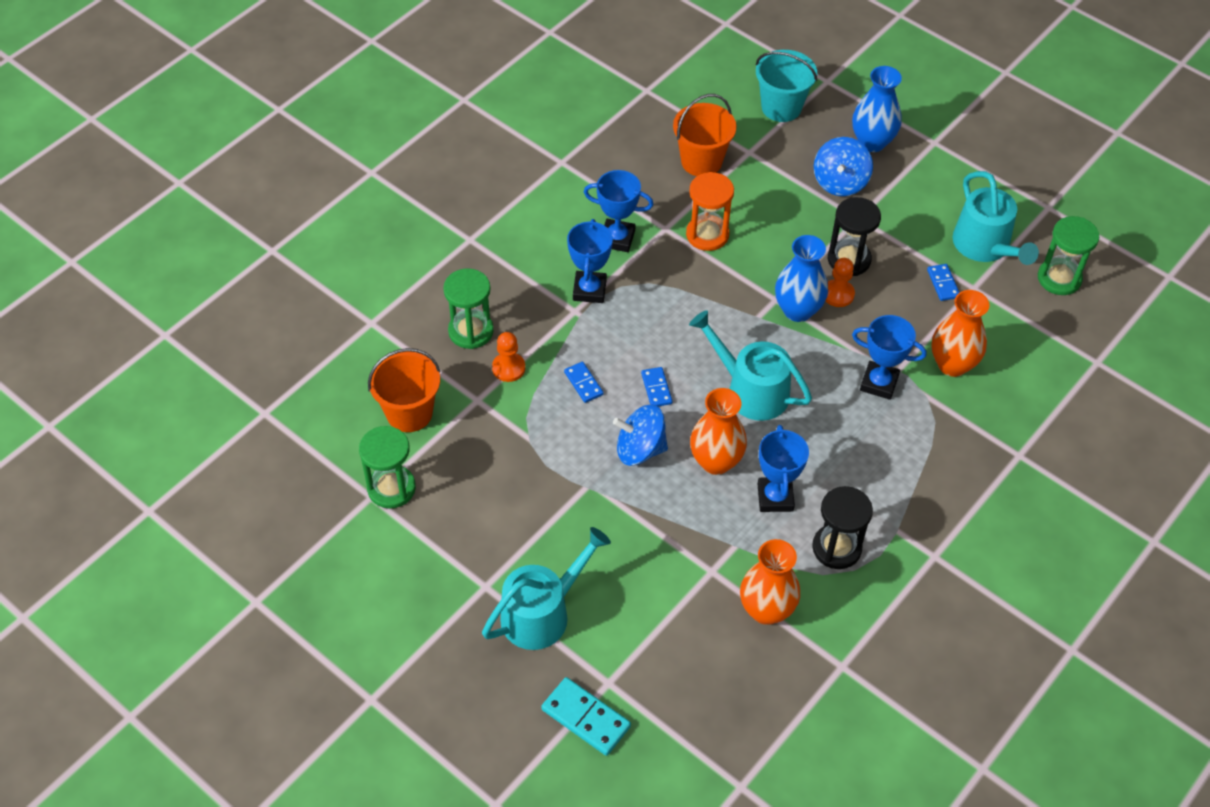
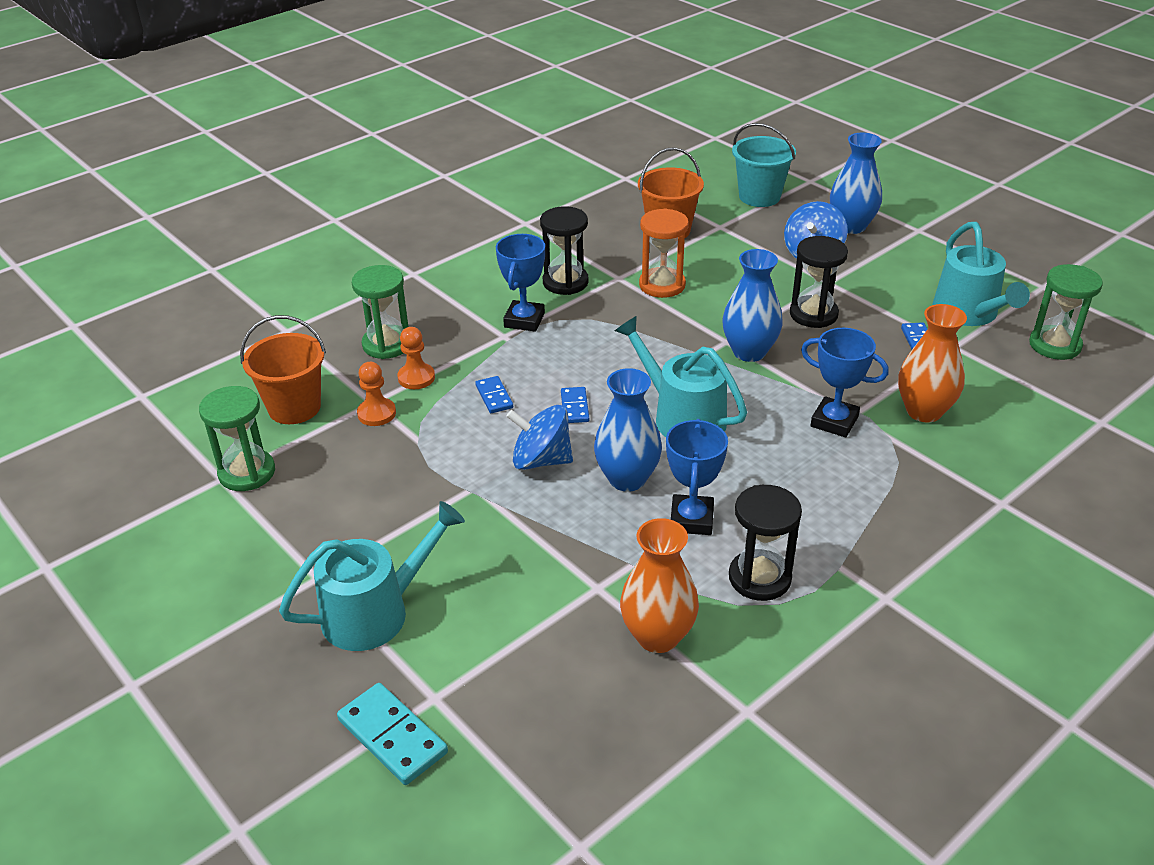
camera: 10 degrees right, 15 degrees down
blue trophy [584,170,654,252] -> black hourglass [540,206,589,295]
orange vase [690,388,747,475] -> blue vase [594,368,662,492]
orange pawn [826,258,855,307] -> orange pawn moved to [357,362,396,426]

